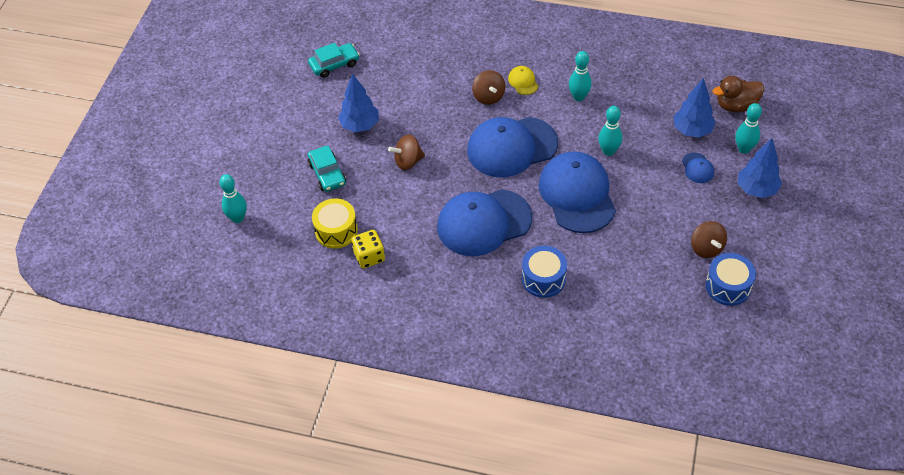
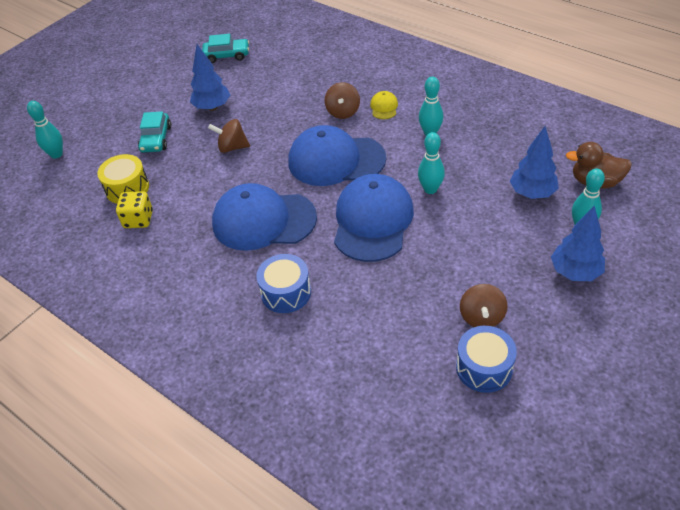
camera: 25 degrees right, 5 degrees down
blue cap [682,152,714,183] -> none

